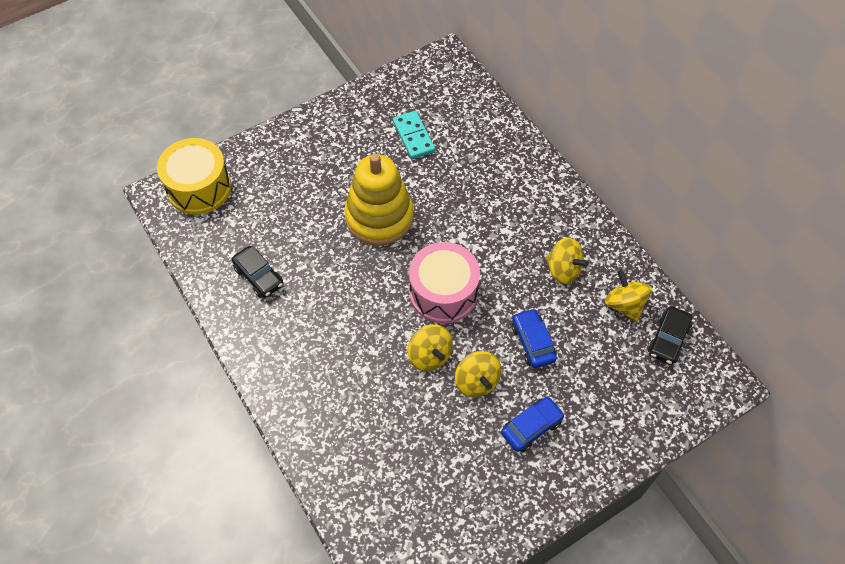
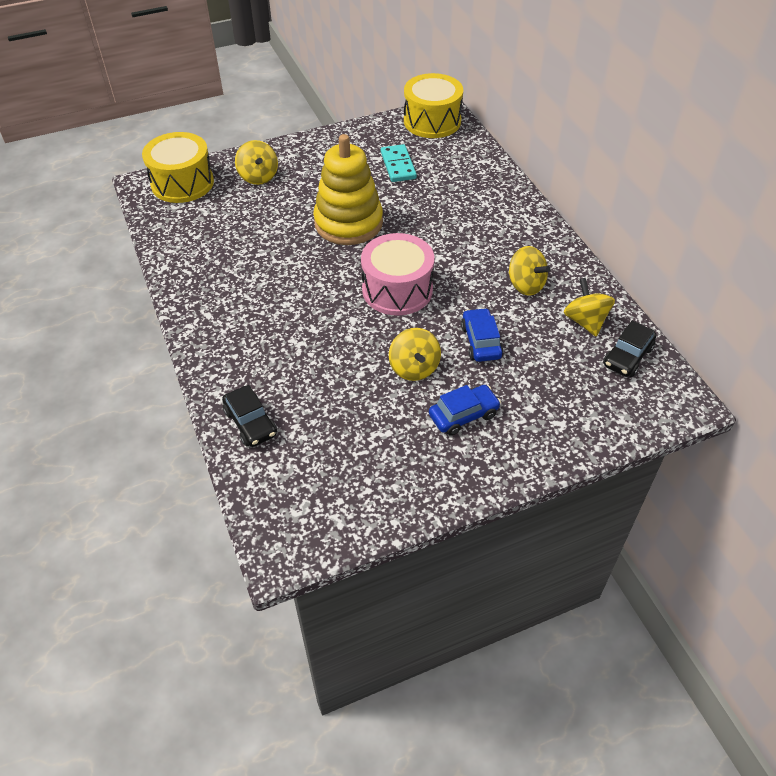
camera: 10 degrees right, 10 degrees down
black car [232,246,283,298] -> black car moved to [222,385,277,447]
yellow spinning top [408,324,453,371] -> yellow spinning top moved to [235,140,278,185]
none -> yellow drum [404,73,463,138]

